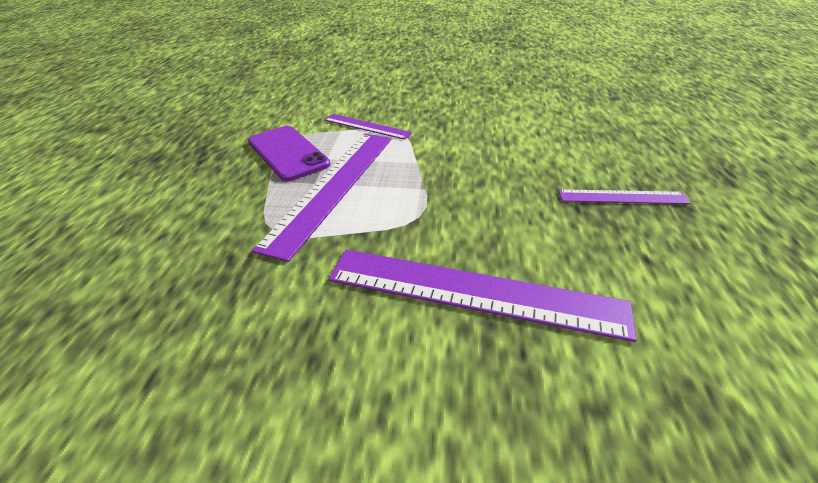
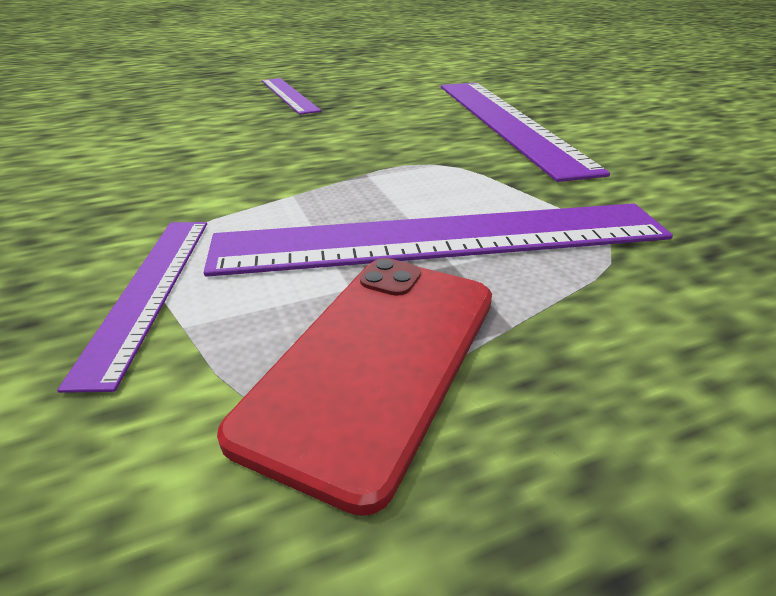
camera: 120 degrees left, 5 degrees down
purple phone [248,126,330,181] -> red phone [217,258,492,516]

